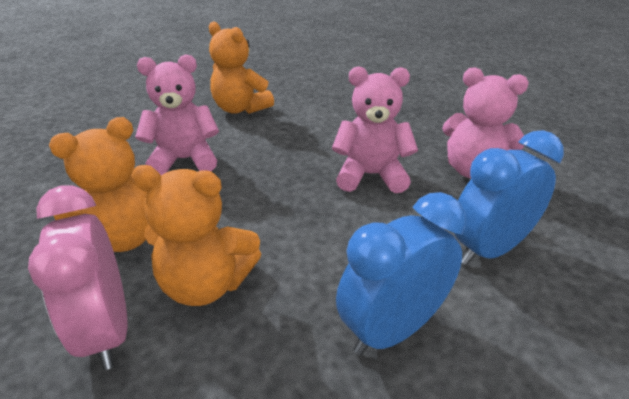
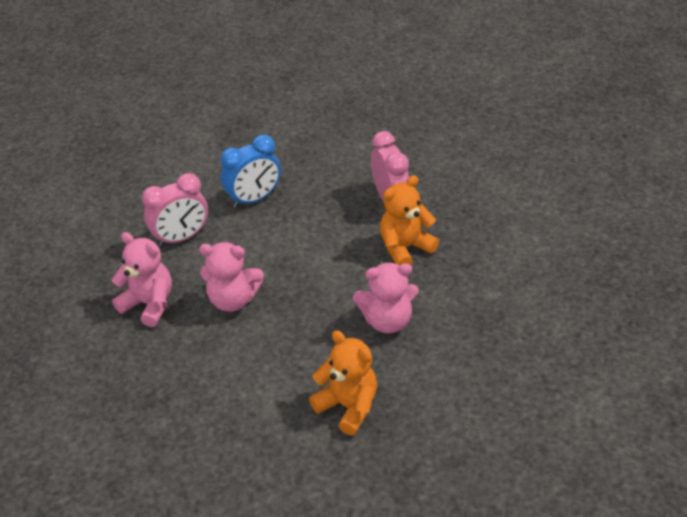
camera: 175 degrees left, 10 degrees up
orange teddy bear [131,165,261,306] -> none
blue clock [454,130,564,265] -> pink clock [142,173,208,247]

